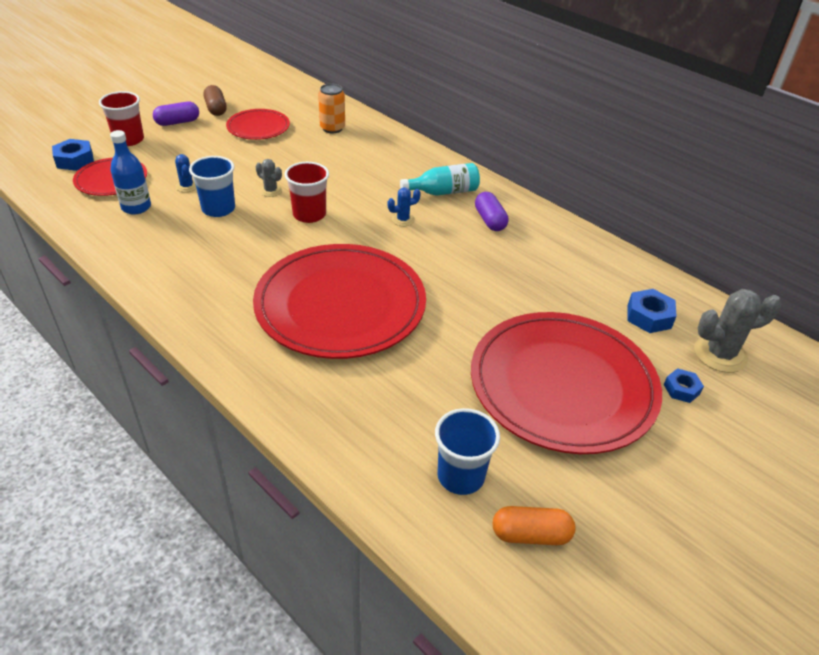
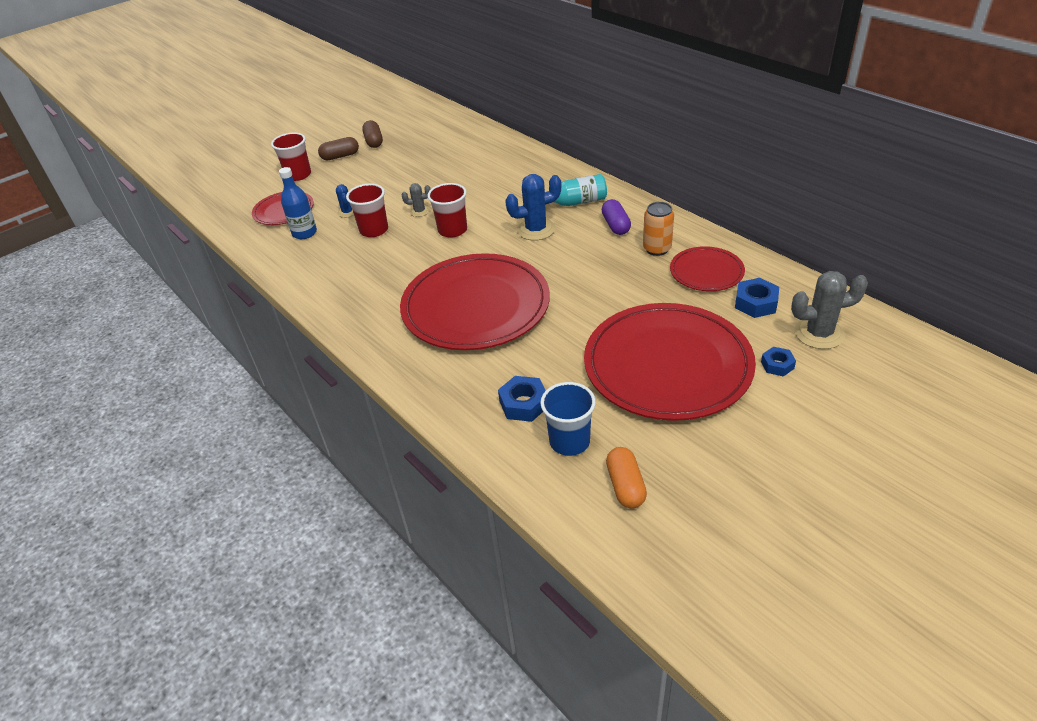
camera: 10 degrees right, 0 degrees up
blue nut [52,139,94,171] -> blue nut moved to [498,376,546,422]
purple capsule [153,102,199,126] -> brown capsule [318,137,359,160]
blue cup [189,156,235,217] -> red cup [346,183,388,237]
red plate [226,109,290,140] -> red plate moved to [670,246,745,291]
grey cactus [256,159,282,197] -> grey cactus turned 45 degrees counterclockwise [402,183,431,217]
orange can [318,84,345,133] -> orange can moved to [643,202,674,256]
blue cactus [387,187,421,226] -> blue cactus [505,174,562,241], size x1.85
orange capsule [493,506,575,545] -> orange capsule turned 75 degrees clockwise [606,447,647,508]

